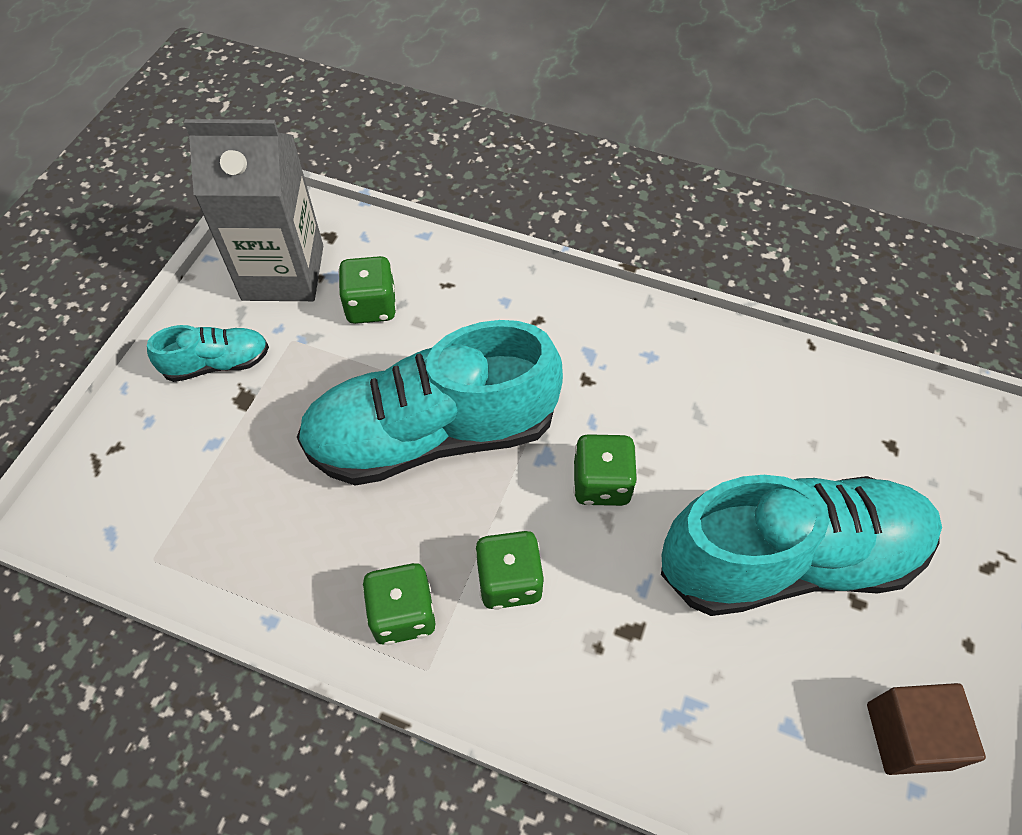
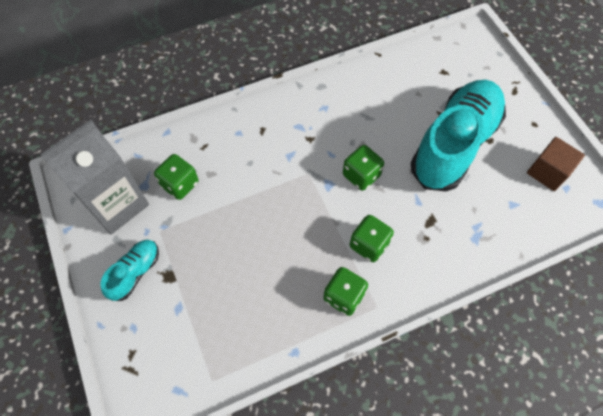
camera: 45 degrees left, 5 degrees up
turquoise shoe [297,320,563,486] -> none

